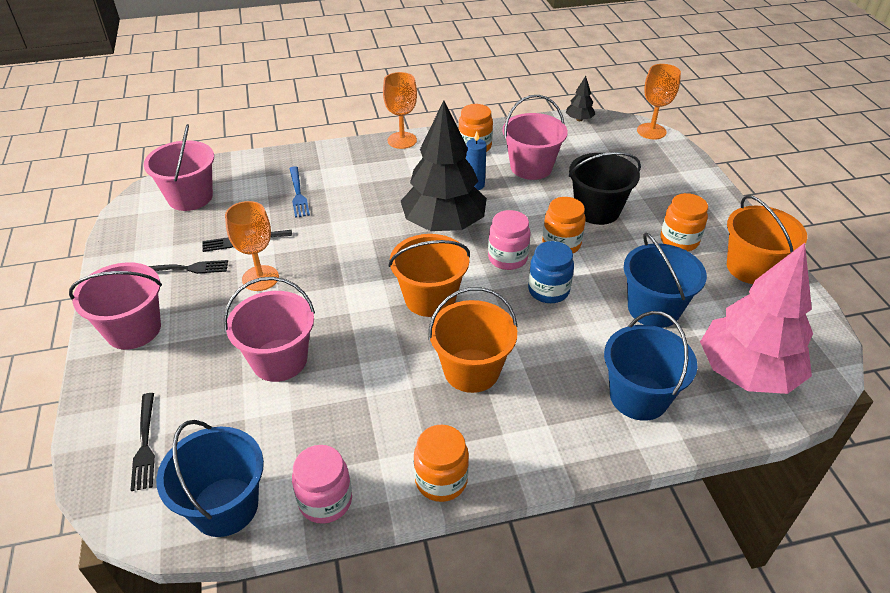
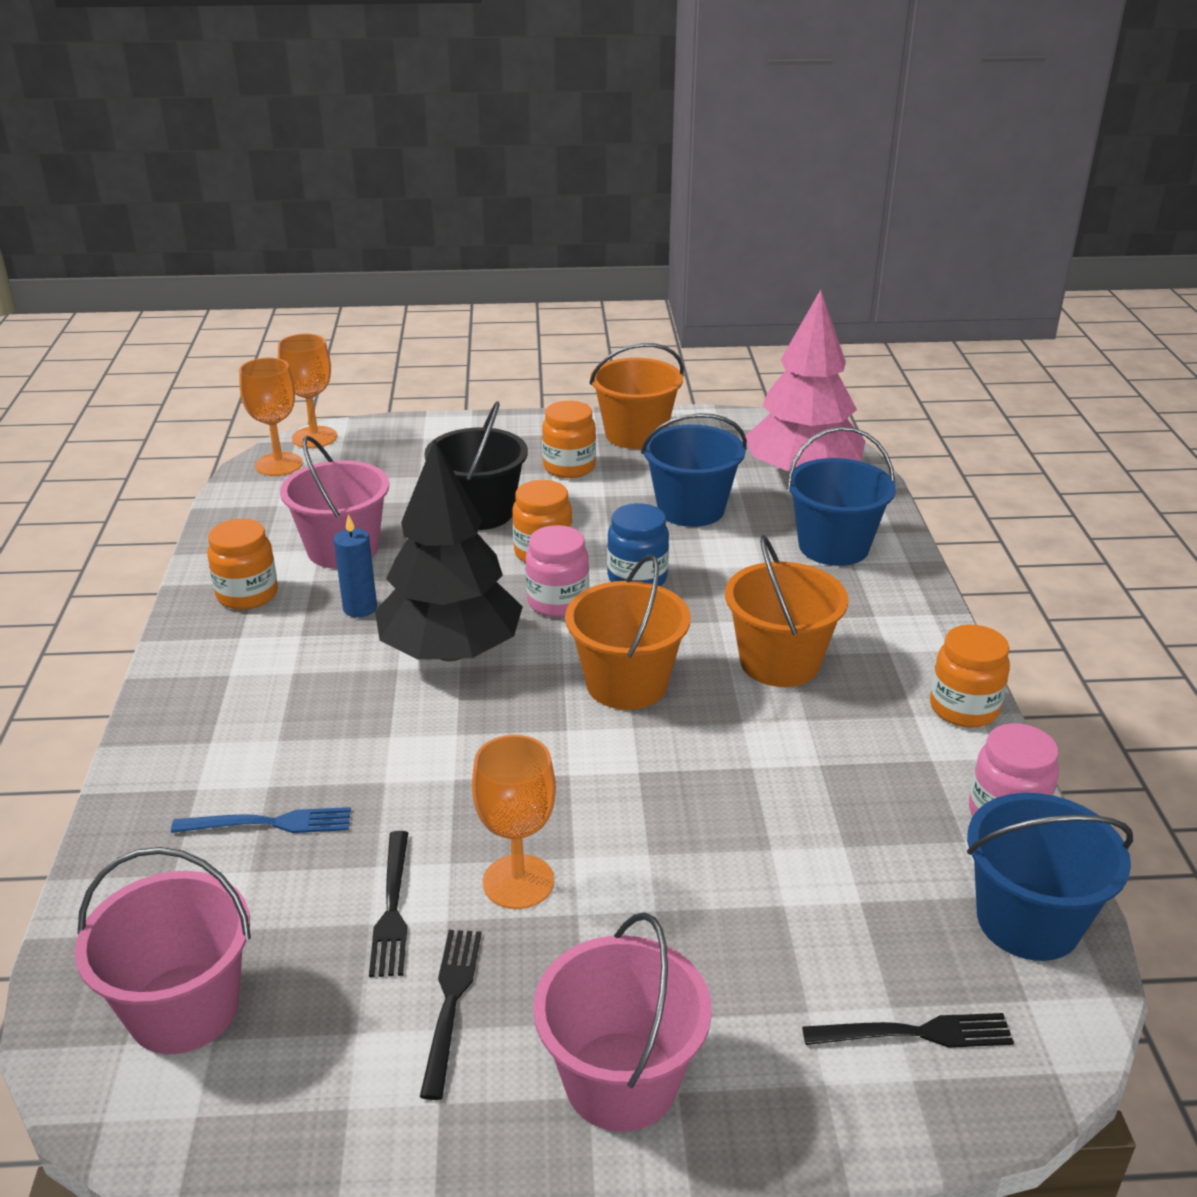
camera: 80 degrees left, 10 degrees down
pink bucket [224,277,315,382] -> none
orange goblet [383,72,417,149] -> orange goblet moved to [239,358,303,476]
black tree [566,76,595,121] -> none

